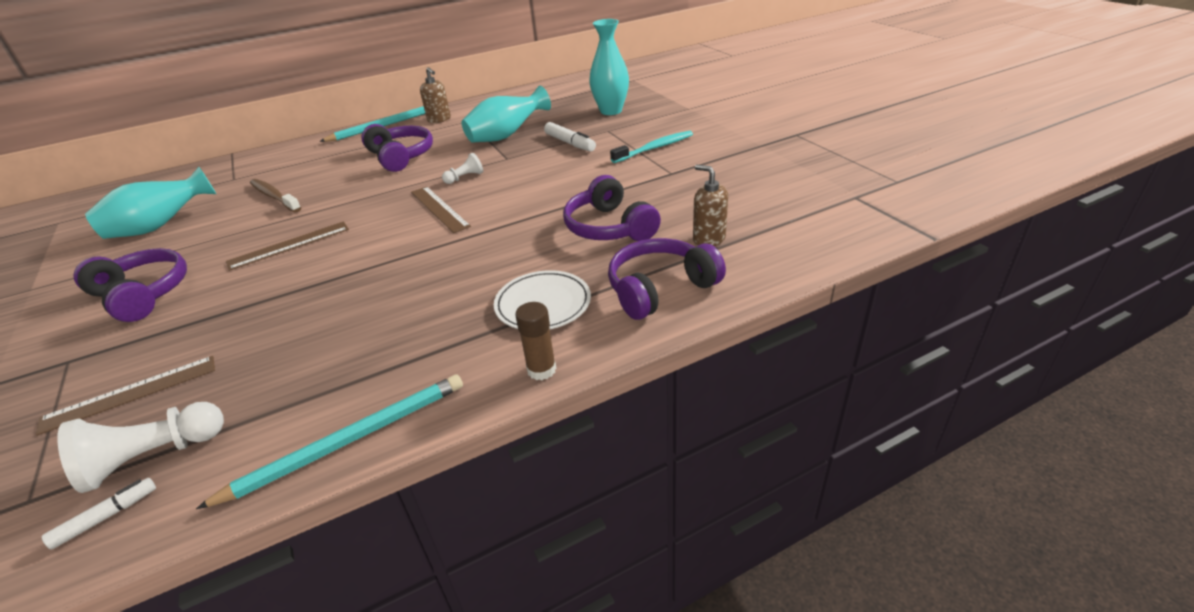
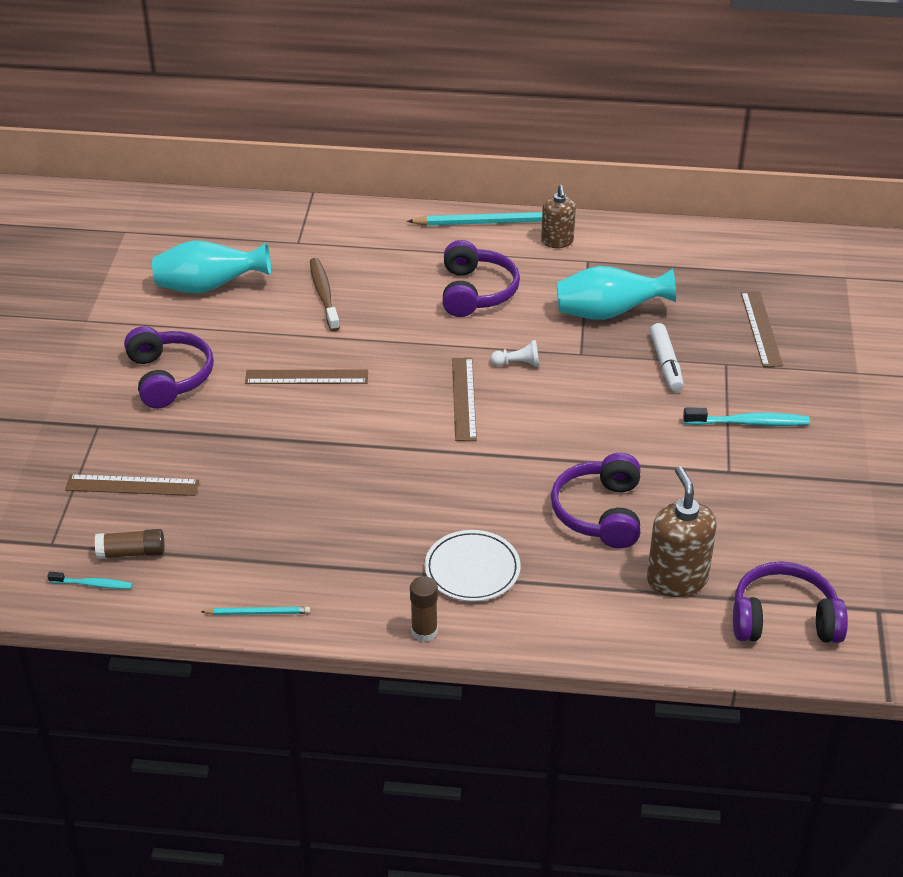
camera: 30 degrees right, 5 degrees up
white marker [42,478,156,550] -> turquoise toothbrush [47,572,133,589]
white pawn [57,402,224,493] -> brown glue stick [95,529,165,559]
turquoise pencil [196,374,463,509] -> turquoise pencil [201,607,310,615], size x0.51
turquoise vase [589,19,629,115] -> brown ruler [741,291,783,367]
purple headphones [608,238,726,320] -> purple headphones moved to [733,561,848,643]
brown soap dispenser [693,165,728,246] -> brown soap dispenser [647,466,717,597], size x1.52

